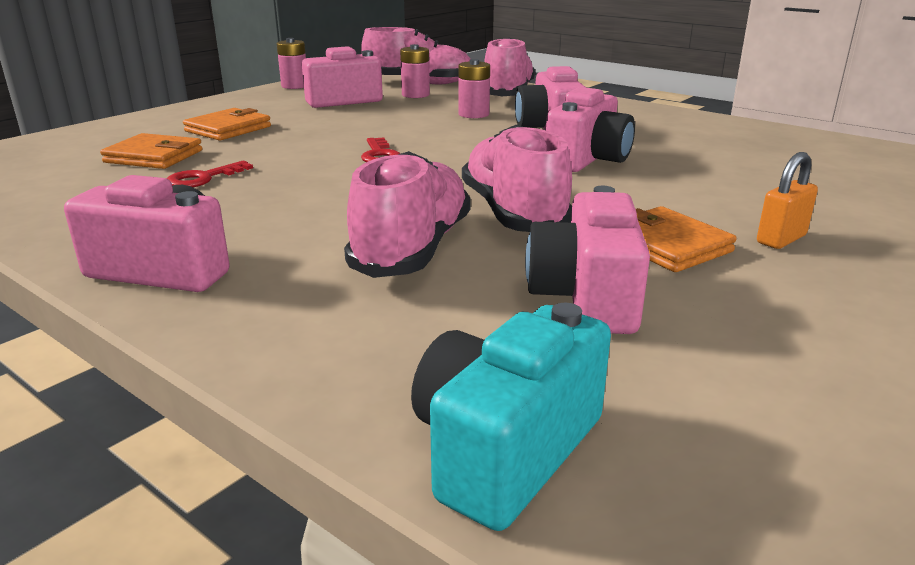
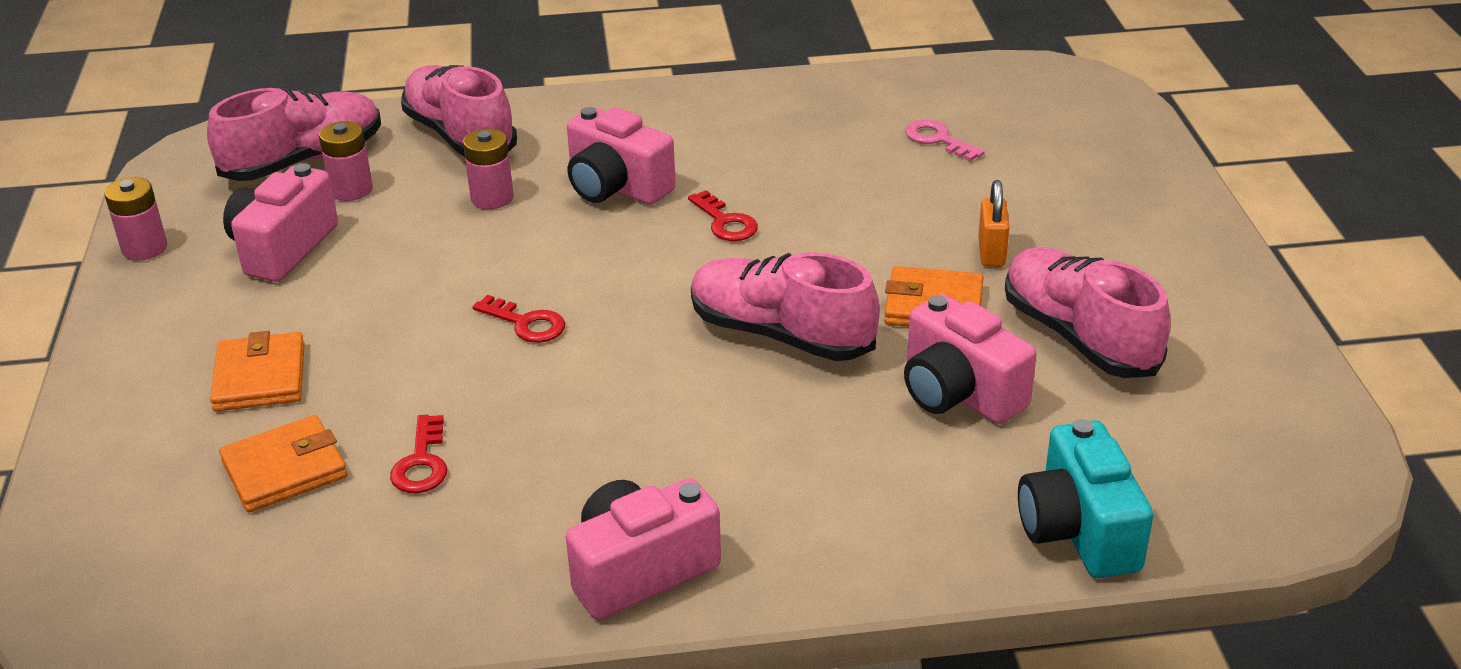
camera: 45 degrees left, 10 degrees up
pink shoe [344,151,471,278] -> pink shoe moved to [1005,247,1171,378]
pink camera [546,87,635,172] -> red key [688,190,758,241]
none -> pink key [905,119,985,161]

